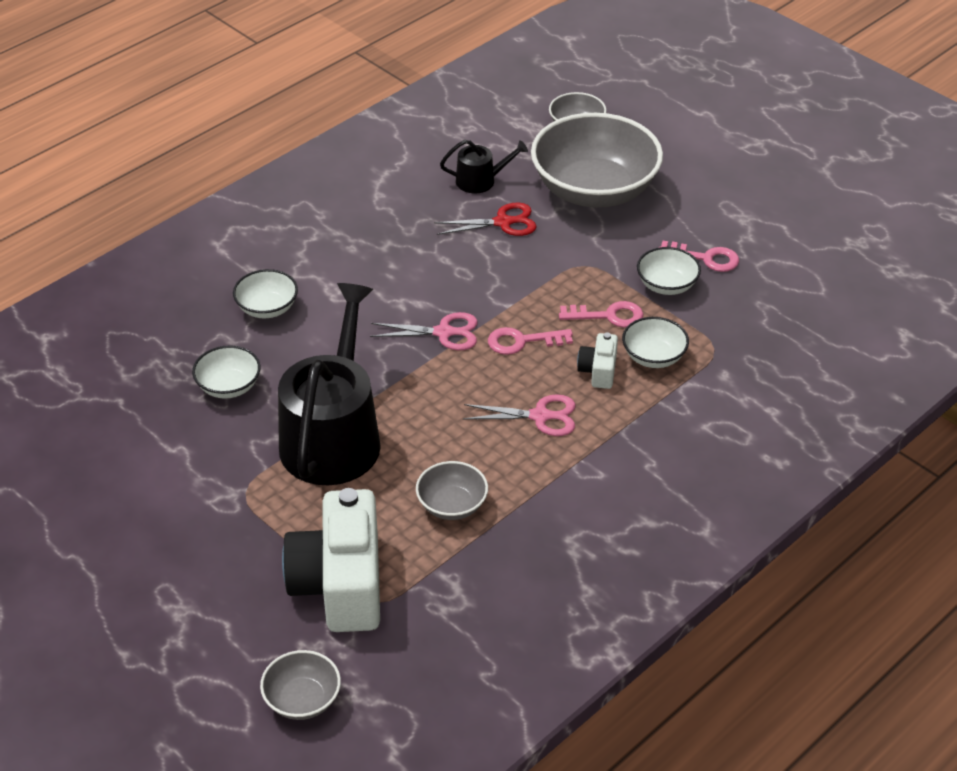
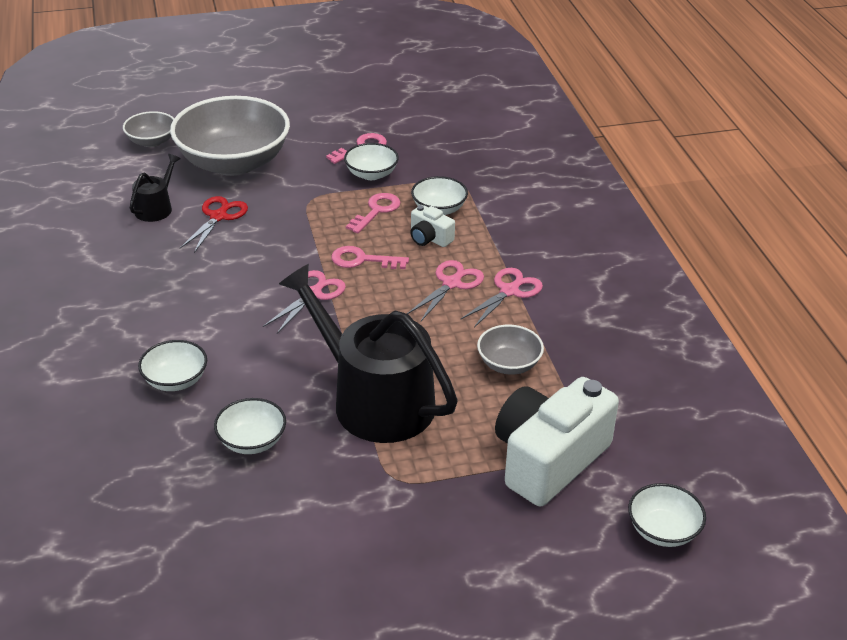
camera: 60 degrees left, 5 degrees down
grey bowl [260,650,341,720] -> white bowl [628,483,706,547]
white camera [282,488,380,632] -> white camera turned 105 degrees clockwise [495,377,619,506]
pink key [488,327,573,355] -> pink key turned 75 degrees clockwise [331,246,409,269]
none -> pink scissors [461,268,543,327]

